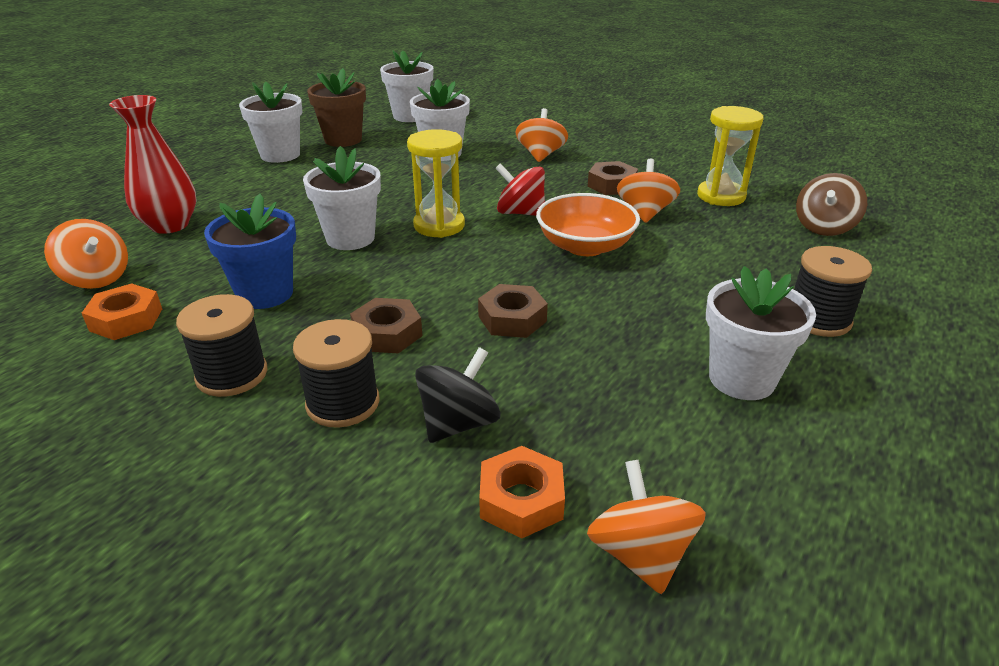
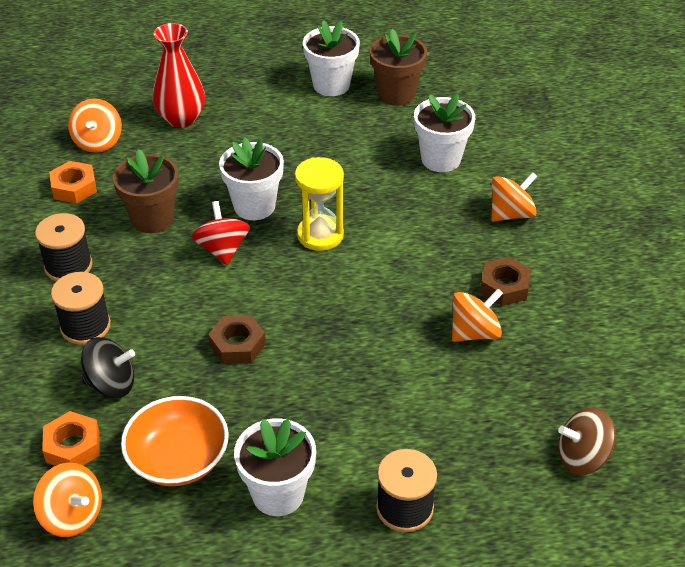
camera: 50 degrees right, 10 degrees up
blue flower pot [204,194,296,309] -> brown flower pot [113,149,179,233]
brown nut [350,298,422,354] -> none
white flower pot [380,50,433,122] -> none
red spinning top [495,163,545,216] -> red spinning top moved to [192,201,250,265]
orange bowl [536,193,640,256] -> orange bowl moved to [121,396,228,486]
orange spinning top [587,460,706,594] -> orange spinning top turned 90 degrees clockwise [33,463,102,537]
yellow hourglass [697,106,763,206] -> none

